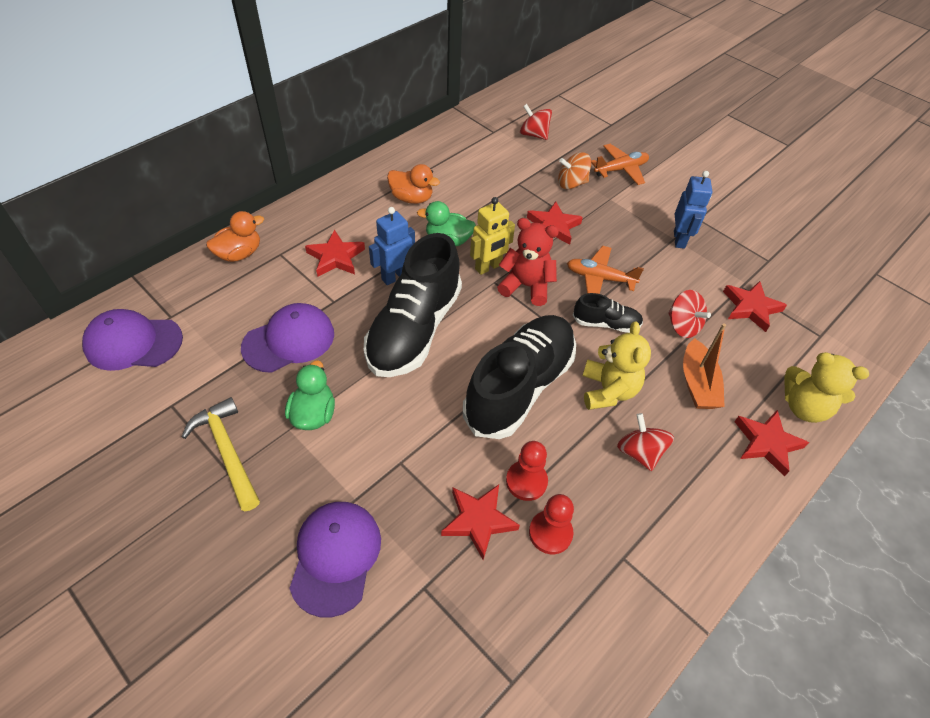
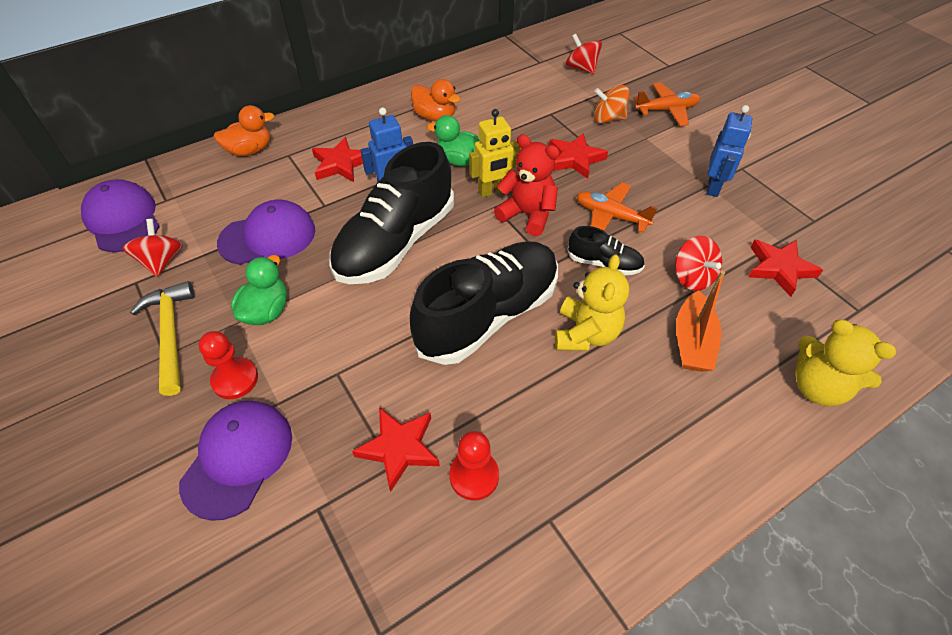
camera: 15 degrees right, 0 degrees up
purple cap [82,309,183,371] -> purple cap turned 45 degrees clockwise [81,179,160,252]
red pawn [506,441,548,501] -> red pawn moved to [199,331,258,399]
red spinning top [617,413,674,471] -> red spinning top moved to [122,219,183,277]
red star [734,410,809,476] -> none

